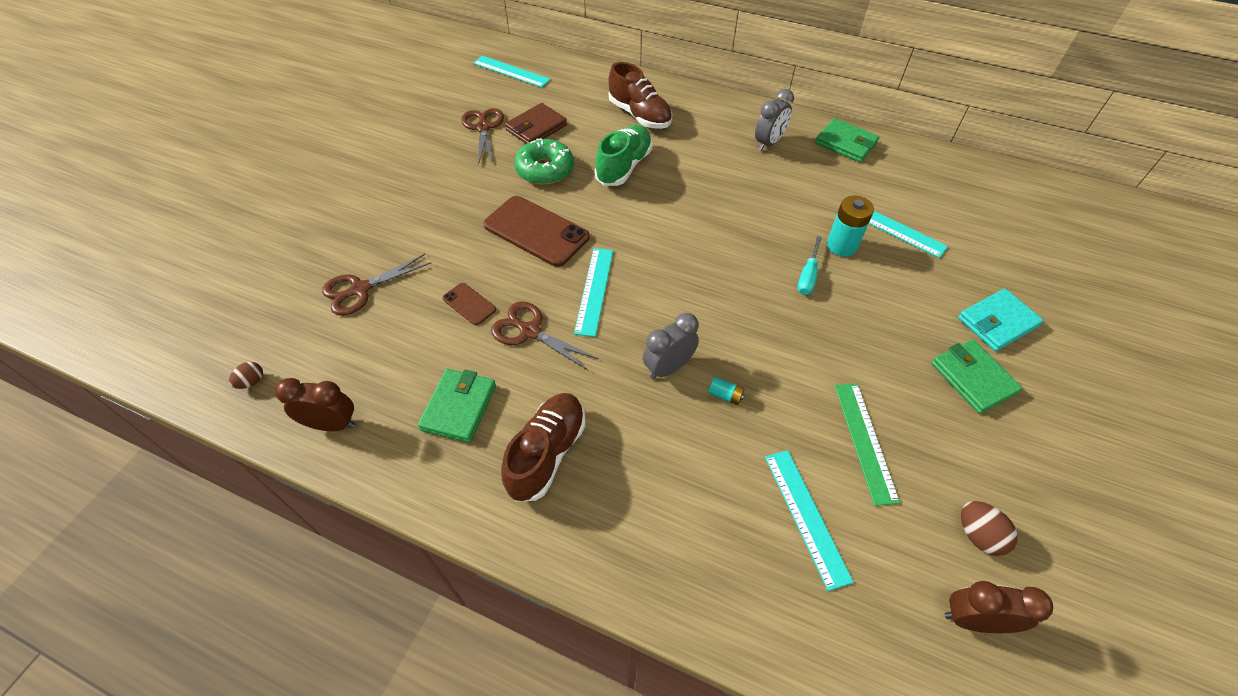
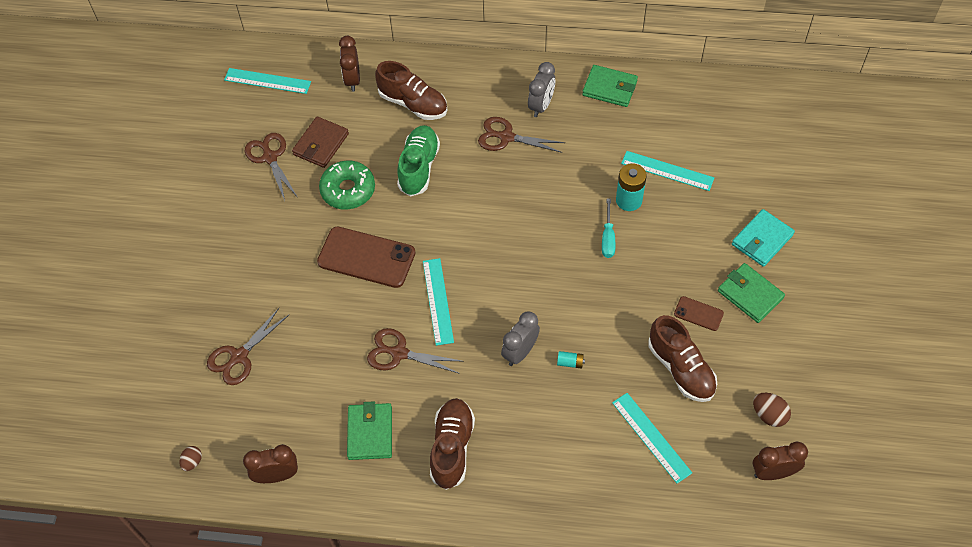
camera: 15 degrees left, 5 degrees up
brown phone [442,283,496,325] -> brown phone moved to [674,296,724,331]
green ruler [835,383,900,506] -> brown shoe [648,315,717,402]
none -> brown clock [339,36,360,92]
none -> brown scissors [478,117,565,153]

